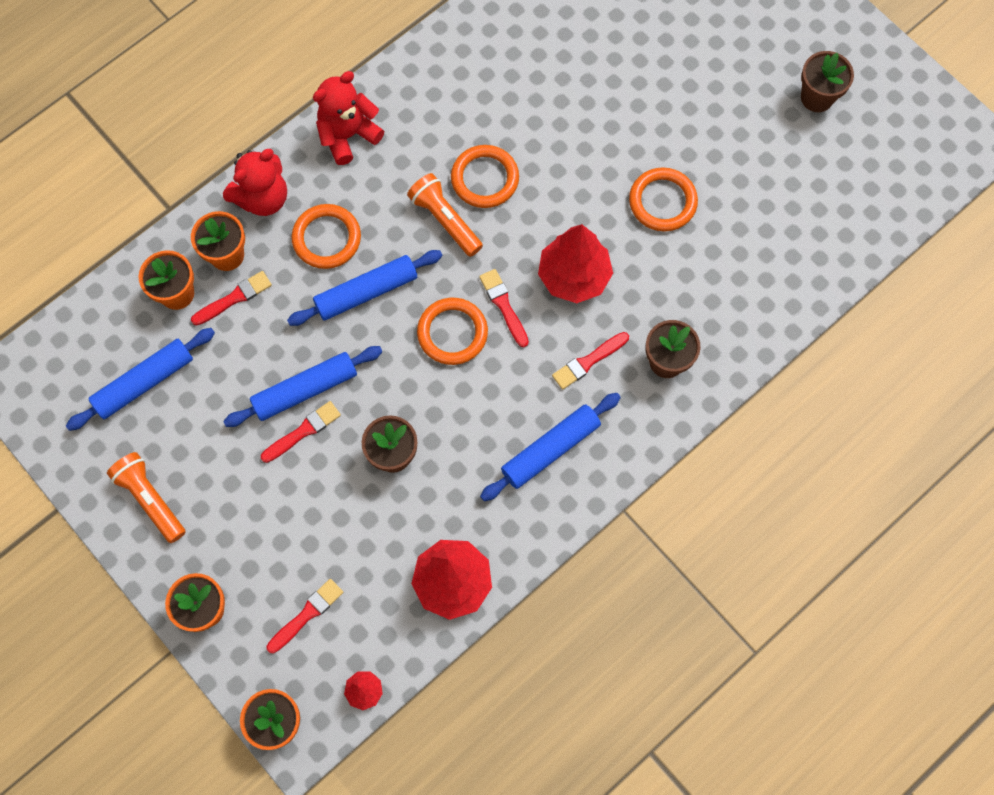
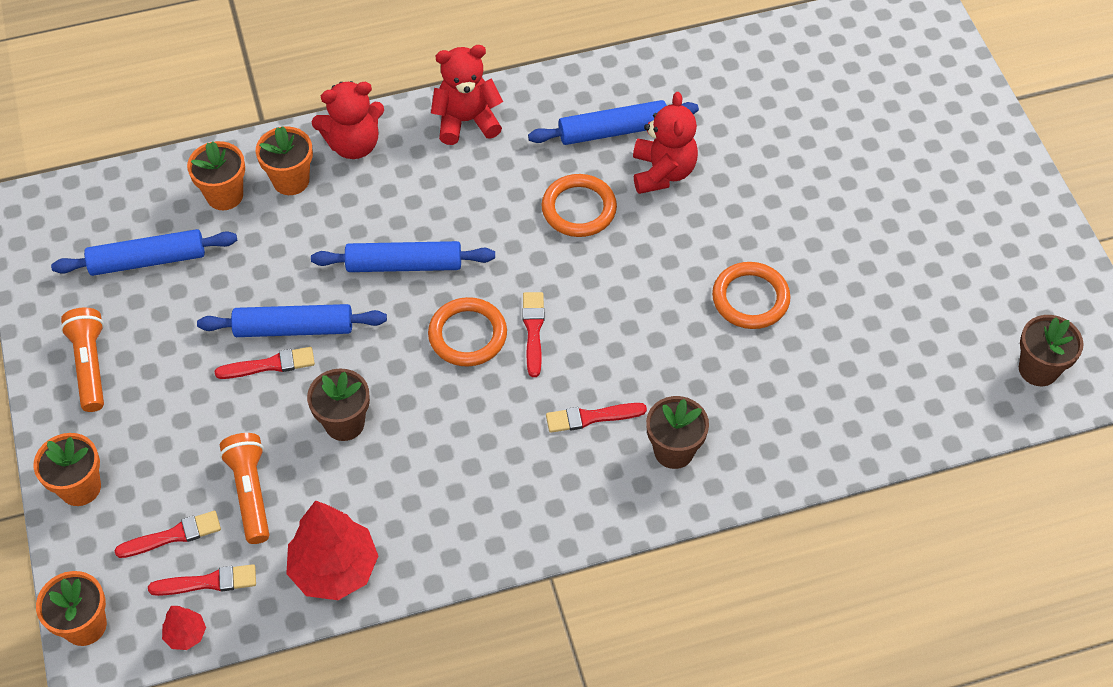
camera: 25 degrees right, 15 degrees down
red brush [191,271,272,325] -> red brush moved to [148,564,256,596]
orange ring [291,204,361,269] -> none
orange flashlight [407,173,483,257] -> orange flashlight moved to [220,433,269,544]
blue rolling pin [480,393,621,501] -> blue rolling pin moved to [528,100,699,145]
red tree [538,224,613,303] -> none
brown flower pot [801,51,854,112] -> brown flower pot moved to [1019,315,1084,386]
none -> red teddy bear [633,92,698,194]

